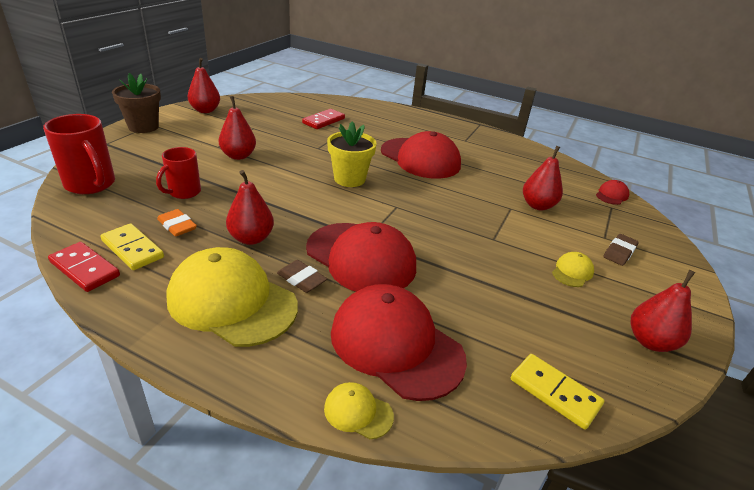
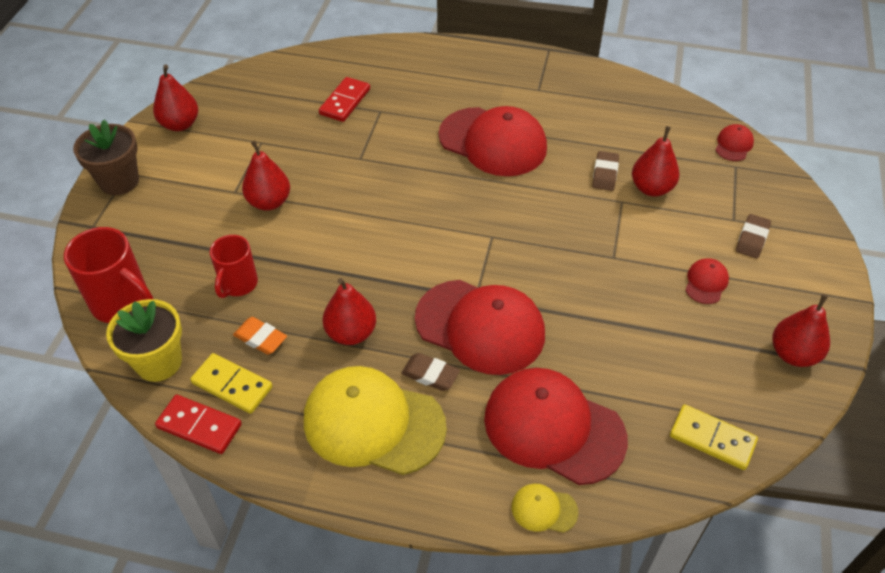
camera: 10 degrees left, 15 degrees up
yellow flower pot [327,122,377,187] -> yellow flower pot moved to [106,299,182,382]
yellow cap [552,252,594,287] -> red cap [686,258,729,304]
none -> brown eraser [592,151,619,191]

